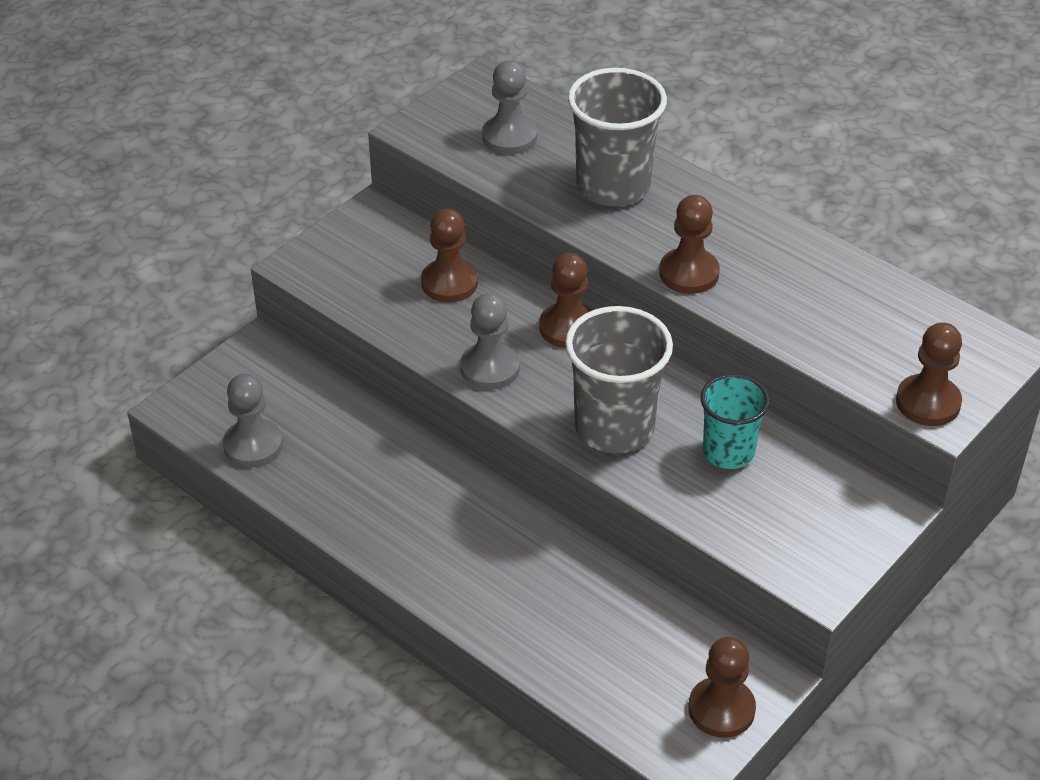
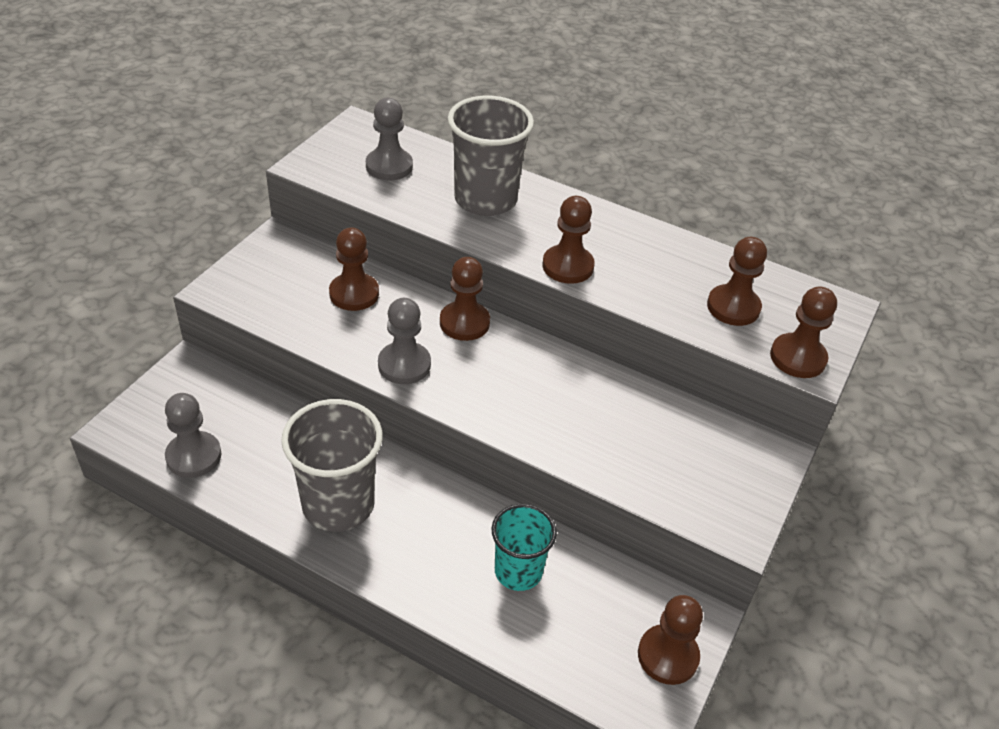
camera: 15 degrees left, 0 degrees up
grey cup [565,306,673,453] -> grey cup moved to [281,399,383,532]
turquoise cup [700,374,770,469] -> turquoise cup moved to [492,504,557,591]
none -> brown pawn [707,237,767,326]

